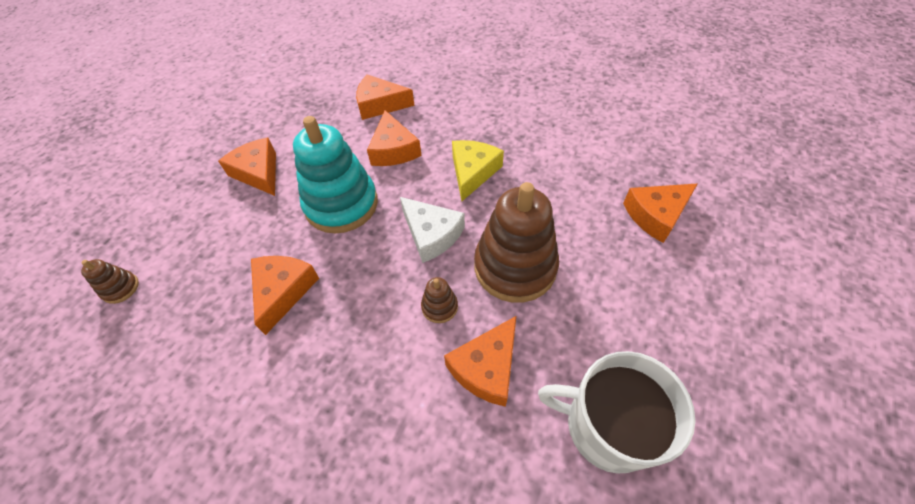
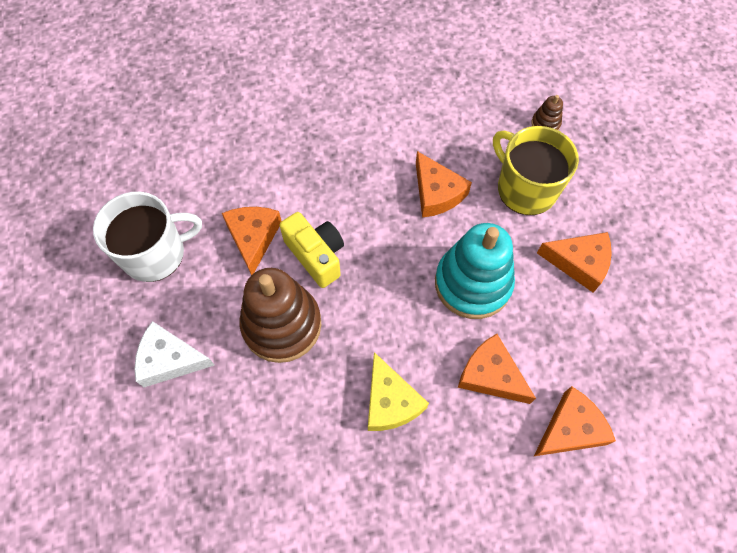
camera: 140 degrees right, 10 degrees up
white cheese [400,197,465,263] -> white cheese moved to [134,321,214,387]
brown stacking toy [421,277,458,323] -> yellow camera [279,212,344,288]
orange cheese [623,184,698,243] -> none
none -> yellow mug [493,126,579,215]

